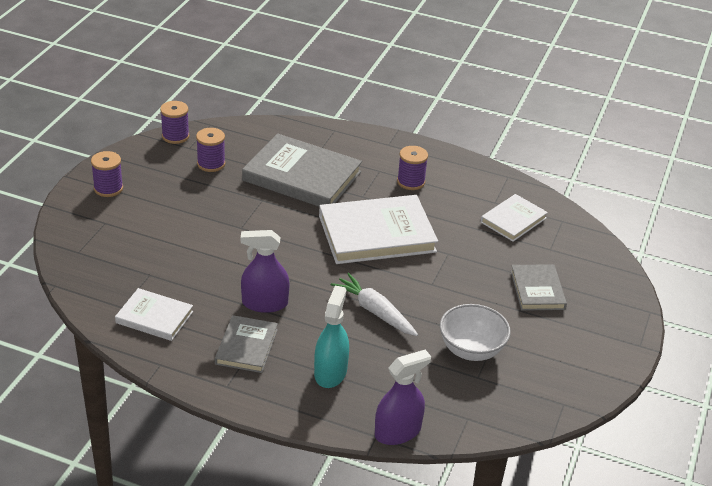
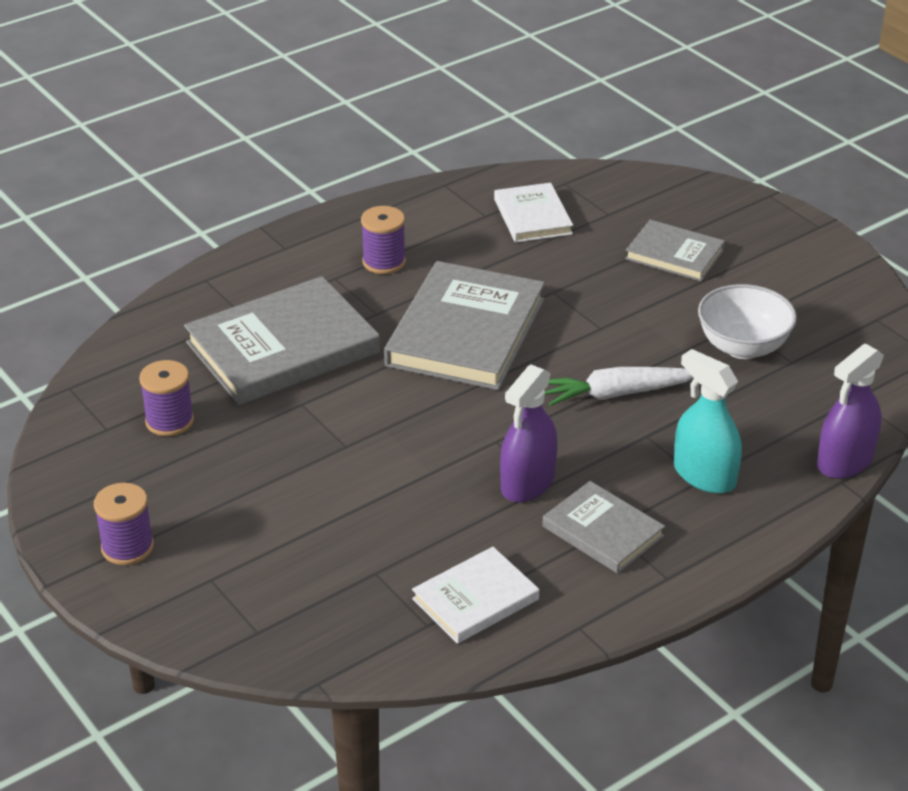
camera: 55 degrees left, 0 degrees up
purple spool [160,101,189,144] -> none
white book [319,195,438,264] -> grey book [384,261,545,390]
purple spray bottle [375,350,431,445] -> purple spray bottle turned 135 degrees counterclockwise [817,343,884,479]

